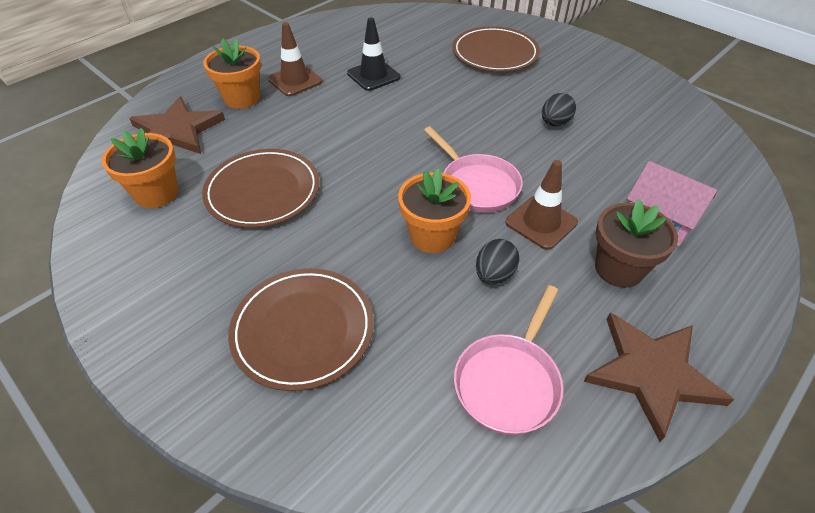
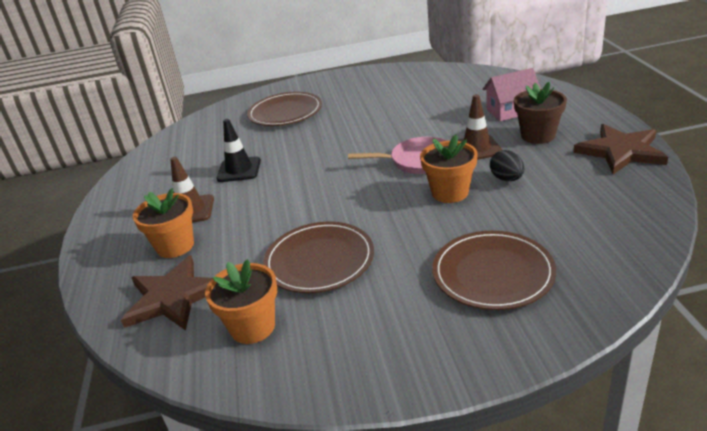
camera: 50 degrees left, 15 degrees down
pink pan [454,285,564,435] -> none
black egg [542,93,576,126] -> none

